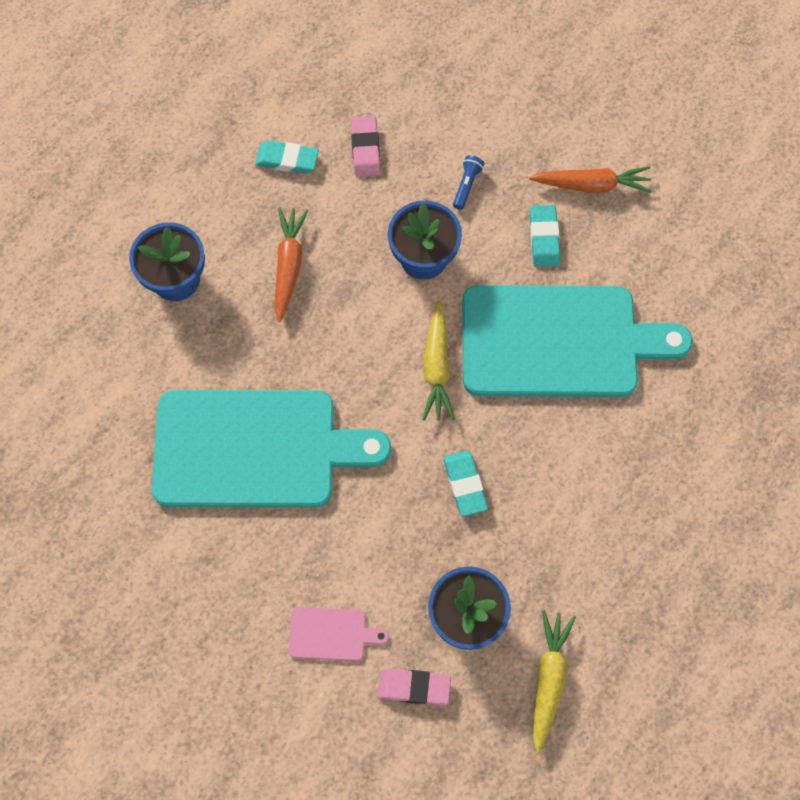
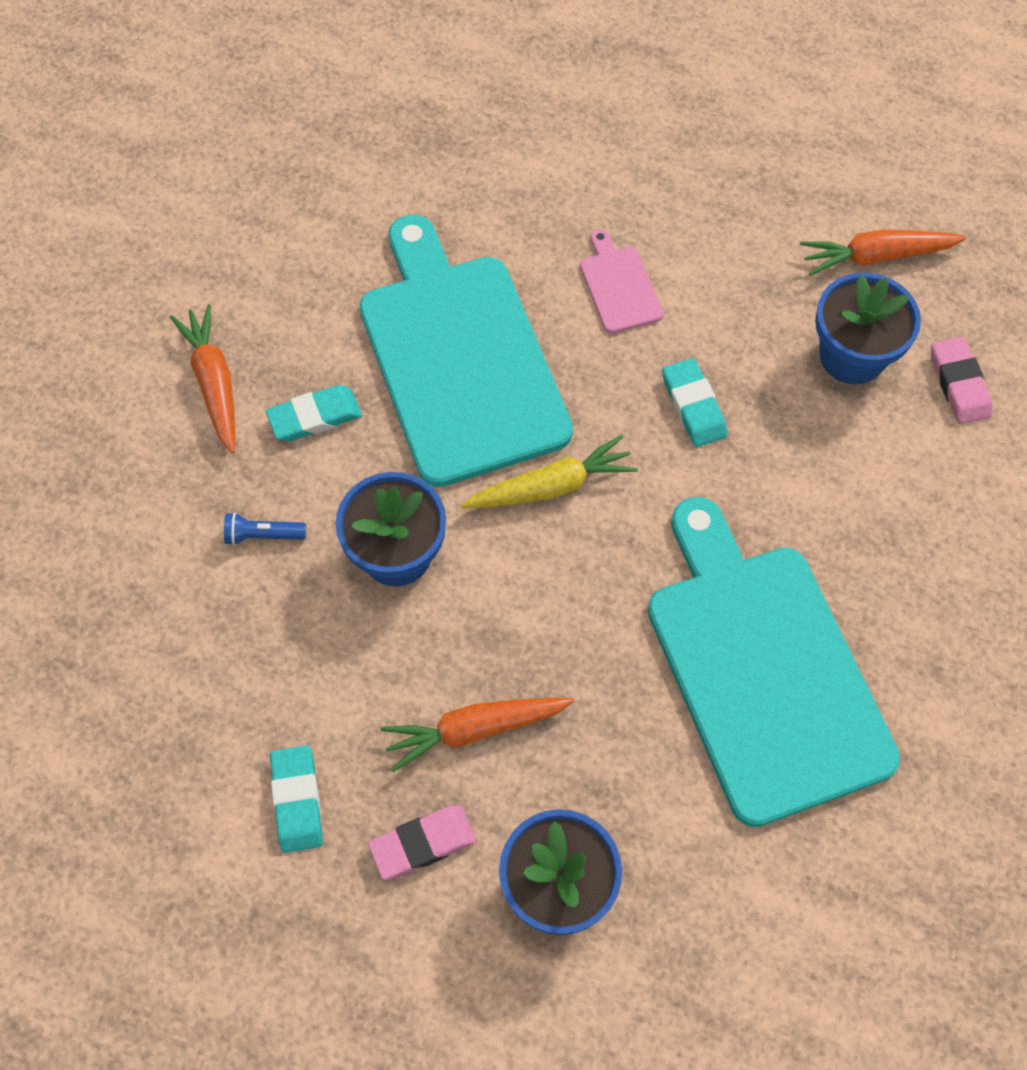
camera: 110 degrees left, 5 degrees down
pink cutting board [289,607,389,661] -> pink cutting board moved to [580,229,663,334]
pink eraser [351,117,380,177] -> pink eraser moved to [368,805,477,880]
turquoise eraser [443,450,488,516] -> turquoise eraser turned 75 degrees counterclockwise [662,358,727,447]
yellow carrot [533,610,576,753] -> orange carrot [800,230,966,276]

